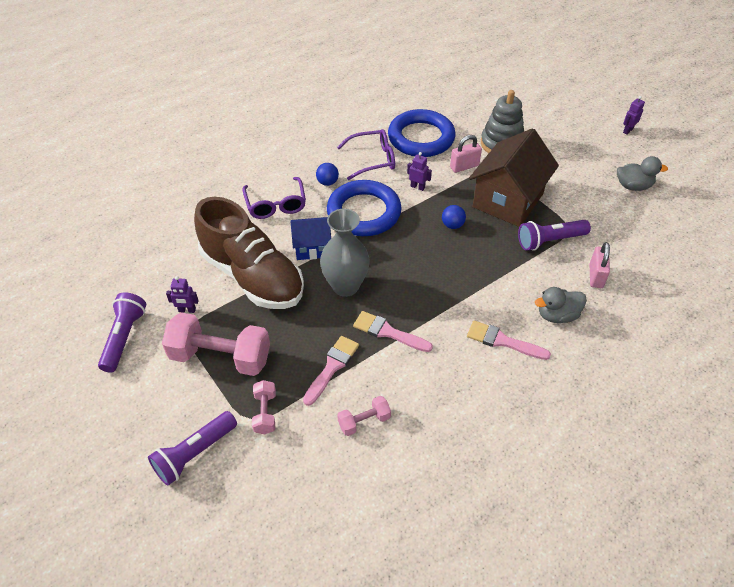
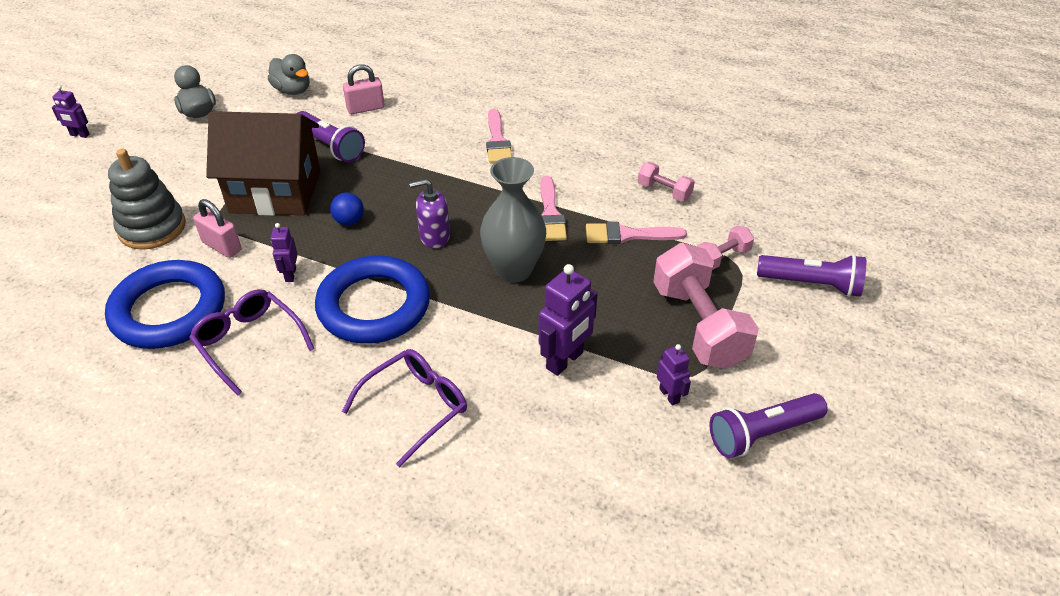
camera: 120 degrees left, 5 degrees down
brown shoe [194,197,304,309] -> purple robot [539,264,598,376]
blue house [290,217,331,260] -> none
blue ball [316,163,339,186] -> none
grey duck [535,287,587,323] -> grey duck moved to [268,54,309,95]
none -> purple soap dispenser [409,179,450,248]

